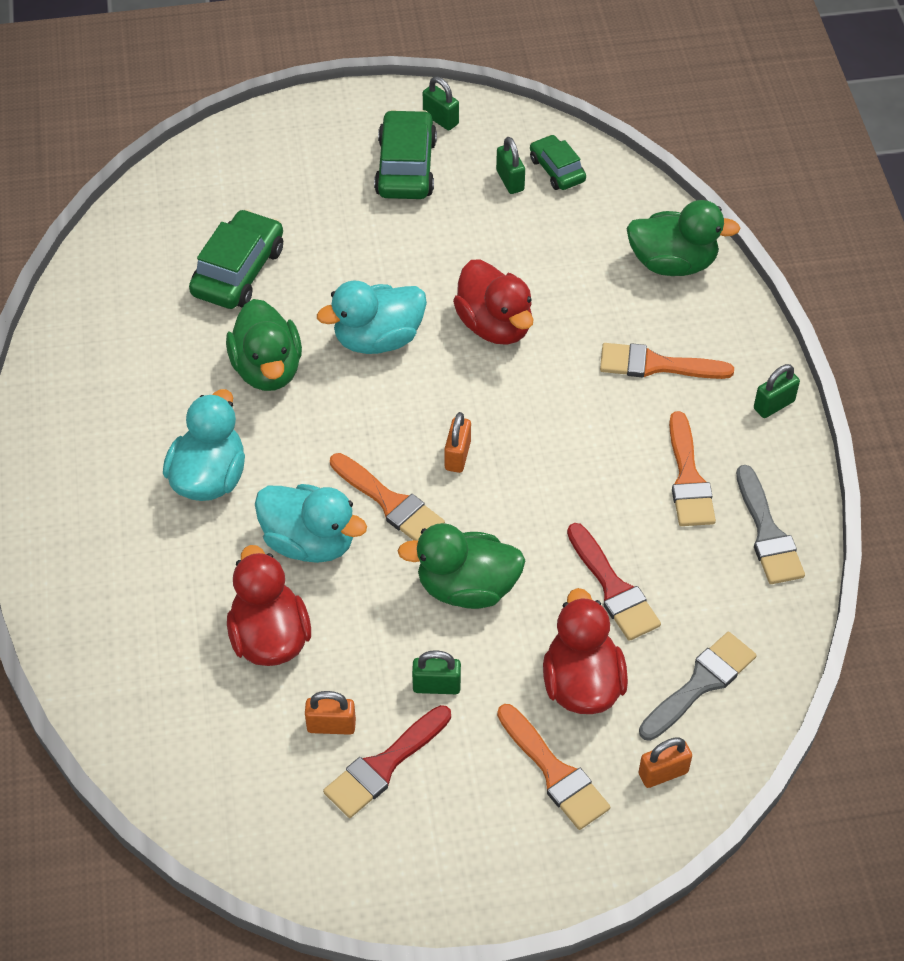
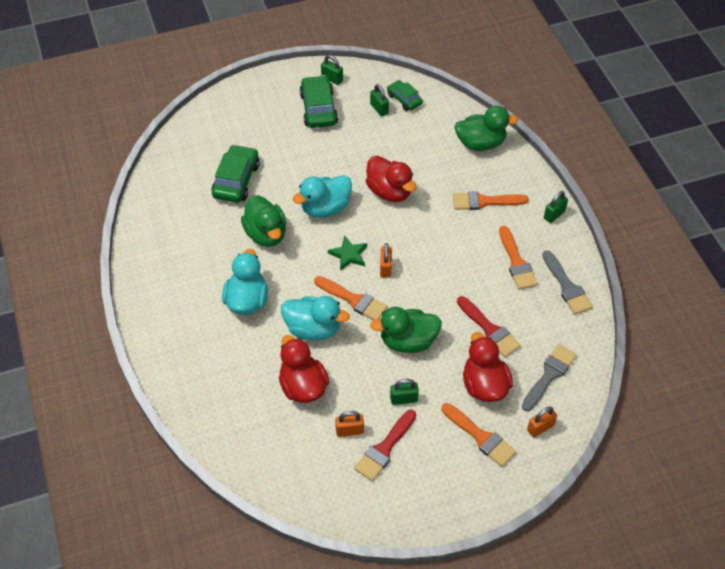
camera: 10 degrees left, 0 degrees up
none -> green star [328,235,367,271]

